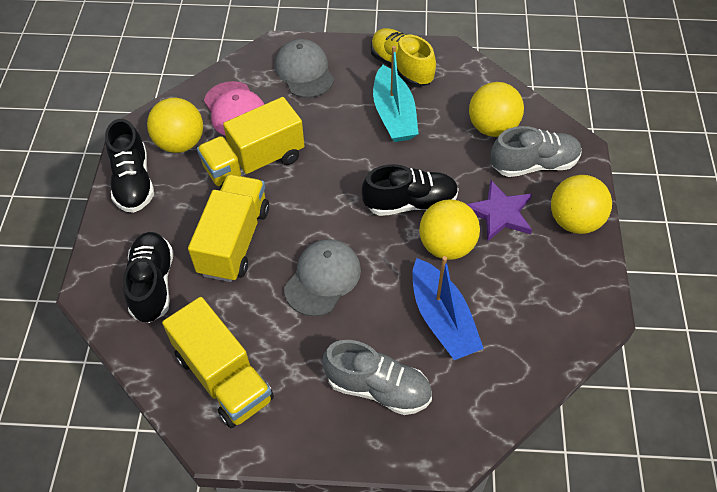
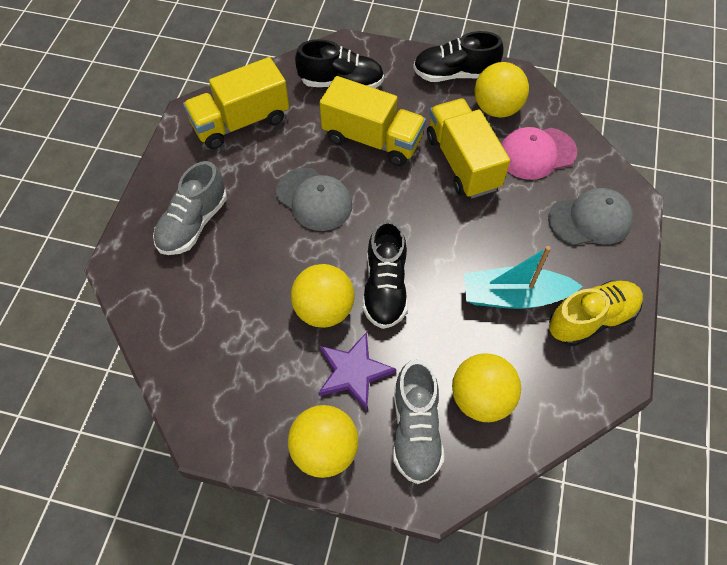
camera: 100 degrees right, 5 degrees up
blue boat [412,256,484,360] -> none

